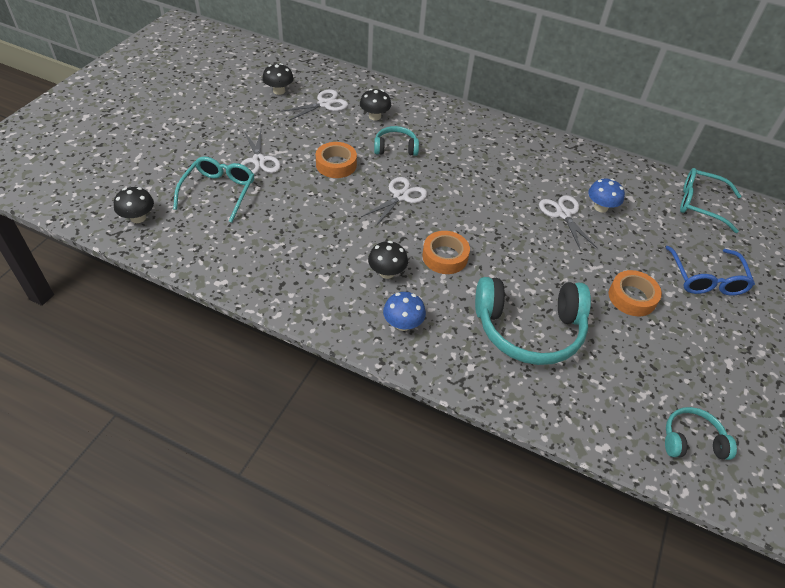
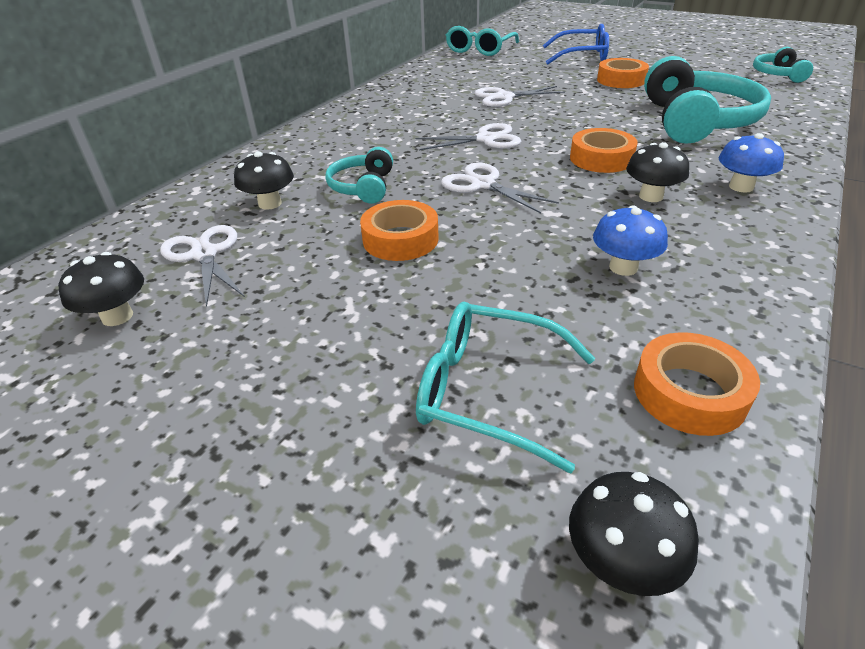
camera: 80 degrees left, 10 degrees down
white scissors [241,130,281,174] -> white scissors moved to [415,123,521,150]
blue mushroom [588,179,625,213] -> blue mushroom moved to [593,205,668,276]
none -> orange tape [634,332,760,436]

